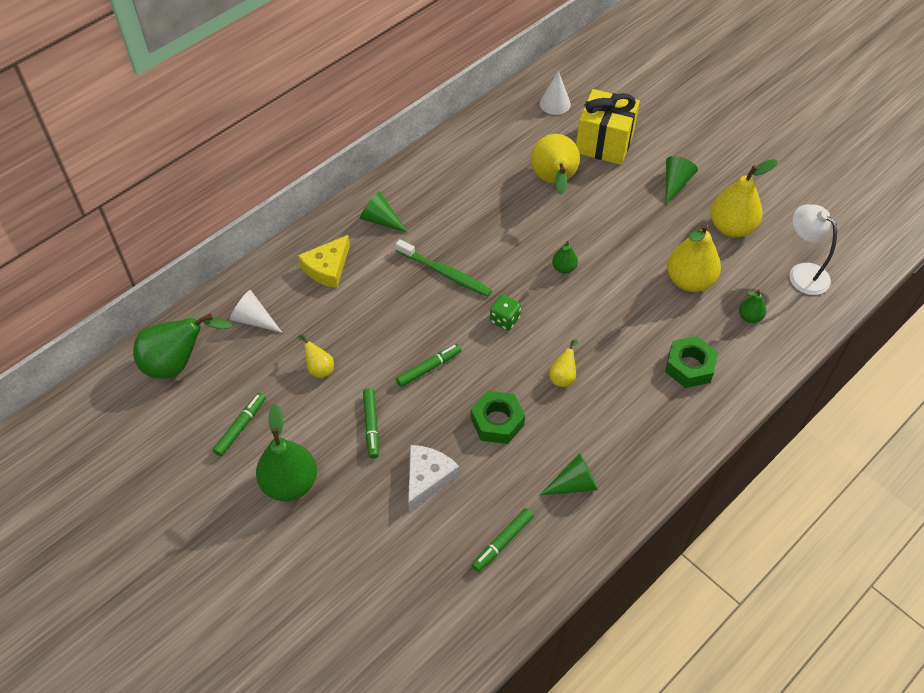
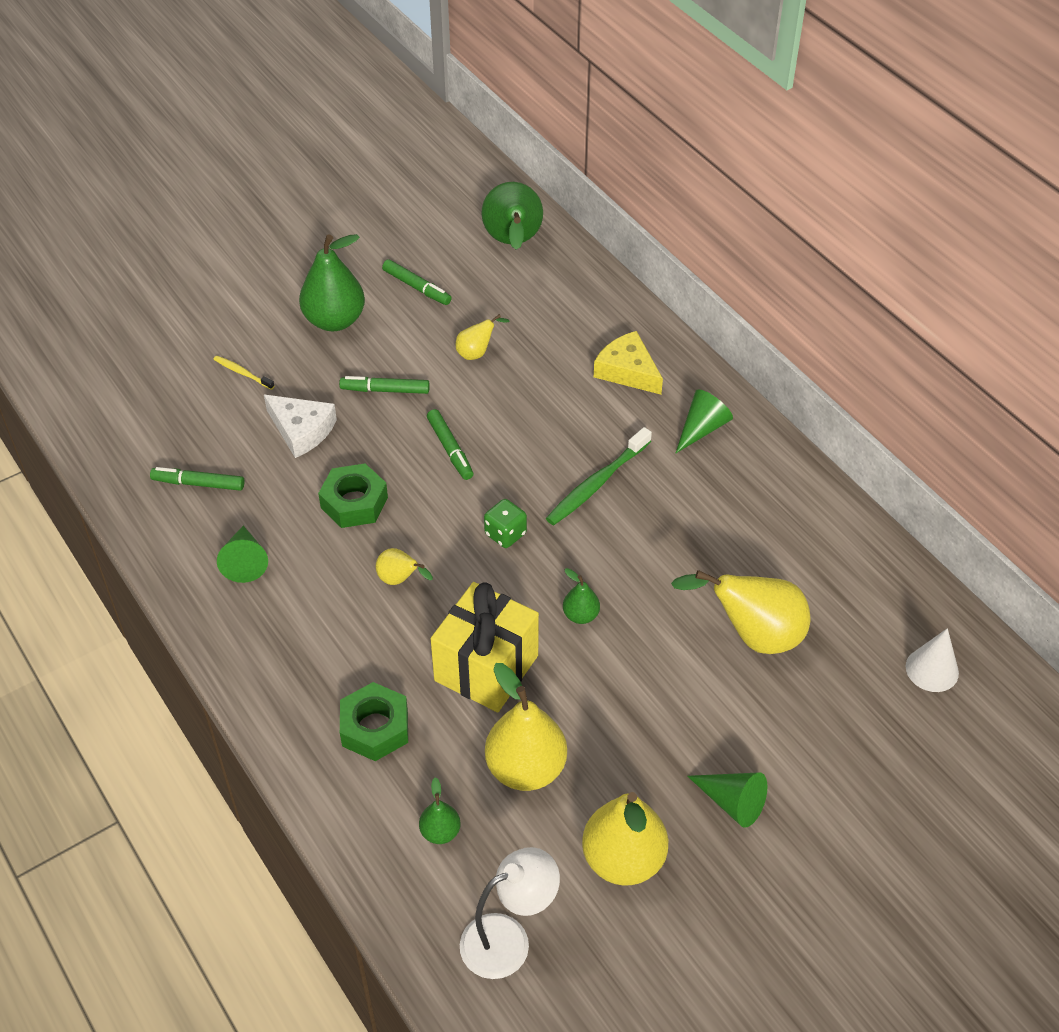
camera: 100 degrees right, 5 degrees down
white cone [230,290,283,333] -> none
green marker [472,508,534,572] -> green marker turned 45 degrees counterclockwise [150,467,245,491]
yellow gift [576,89,640,165] -> yellow gift moved to [431,582,539,713]
none -> yellow toothbrush [213,356,275,390]

